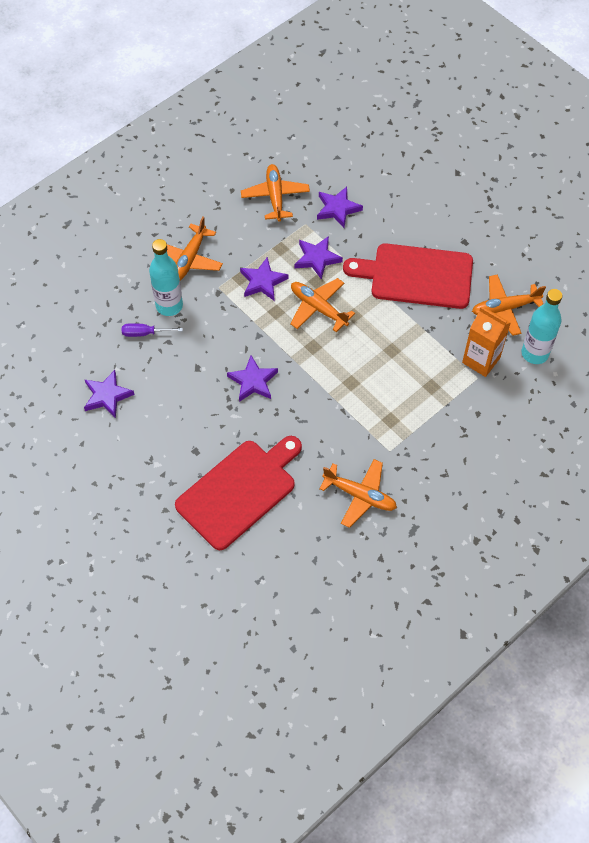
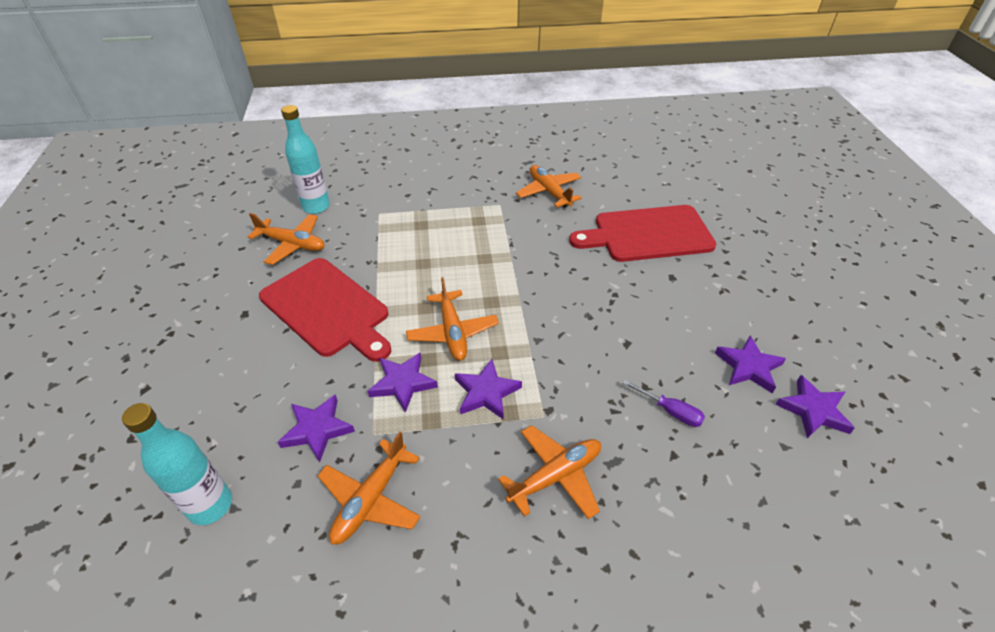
camera: 145 degrees left, 15 degrees down
turquoise bottle [149,239,183,316] -> turquoise bottle moved to [122,403,232,525]
purple star [227,355,278,402] -> purple star moved to [775,375,855,439]
orange carton [462,307,511,377] -> none

